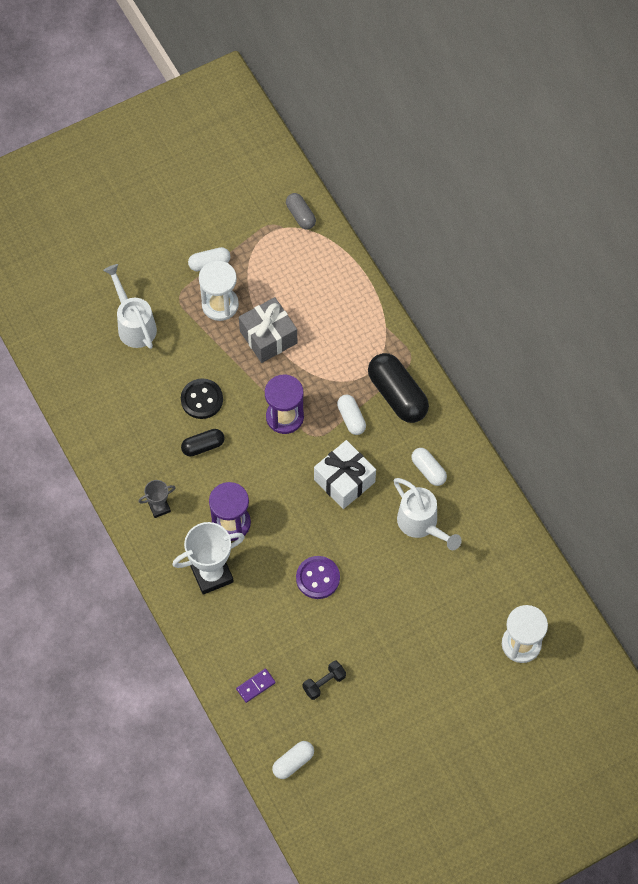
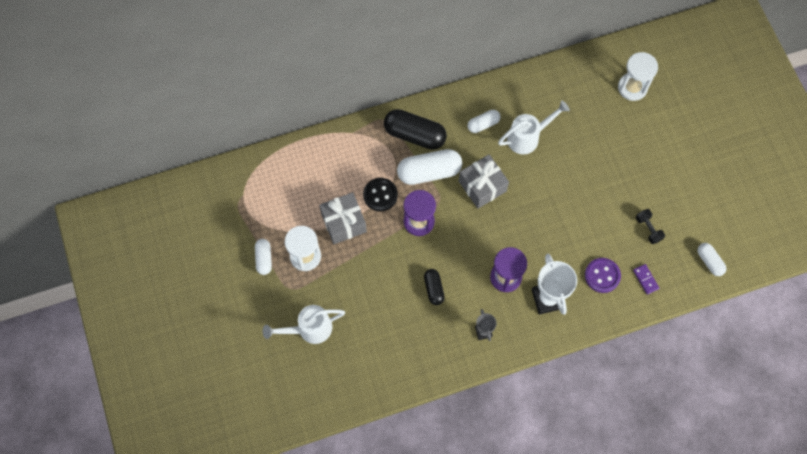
camera: 80 degrees left, 5 degrees up
black button [181,379,223,419] -> black button moved to [363,178,398,212]
grey capsule [286,193,316,230] -> none
purple button [296,556,340,599] -> purple button moved to [585,258,621,293]
white gift [314,440,376,509] -> grey gift [459,154,509,208]
white capsule [337,395,366,435] -> white capsule [397,149,462,185], size x1.82
black capsule [368,353,429,423] -> black capsule turned 45 degrees clockwise [384,109,447,150]

